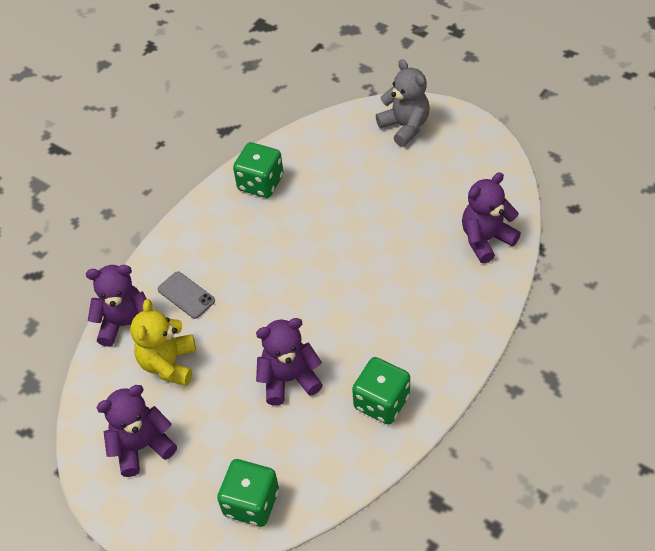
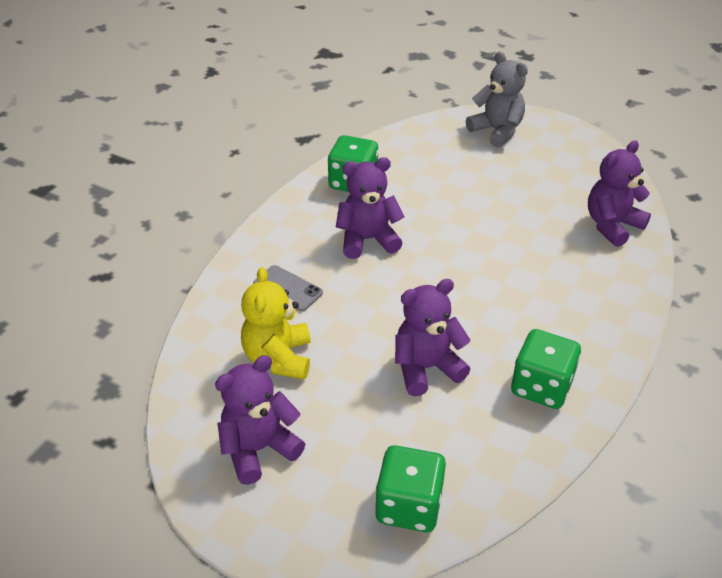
camera: 10 degrees left, 10 degrees down
purple teddy bear [86,265,146,347] -> purple teddy bear moved to [336,157,404,259]

